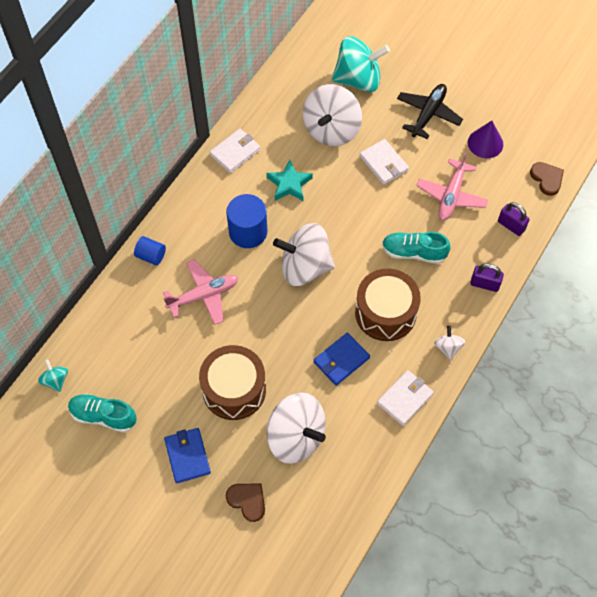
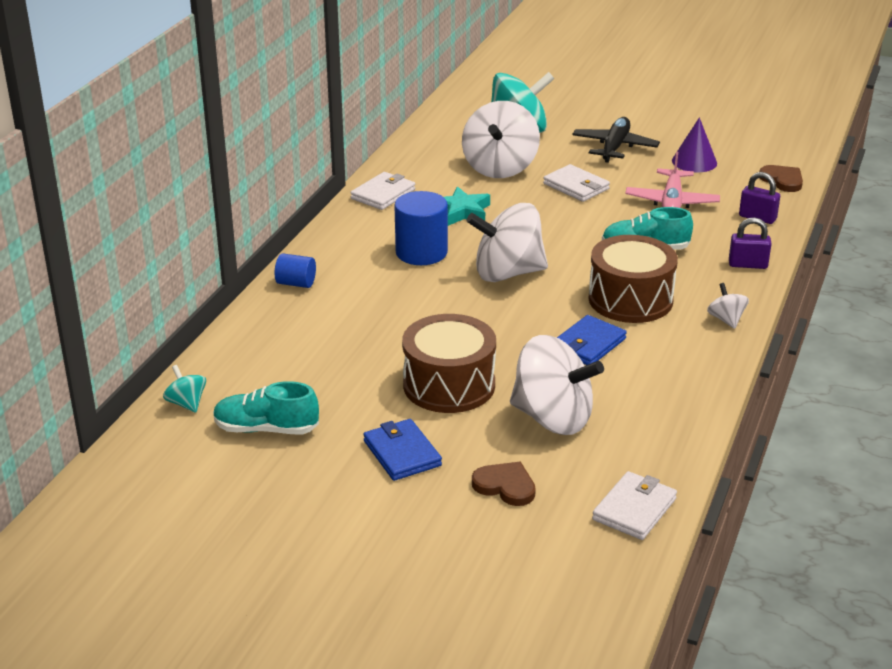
camera: 10 degrees left, 30 degrees down
pink plane [163,259,238,325] -> none
white wallet [377,370,434,426] -> white wallet moved to [592,471,677,540]

